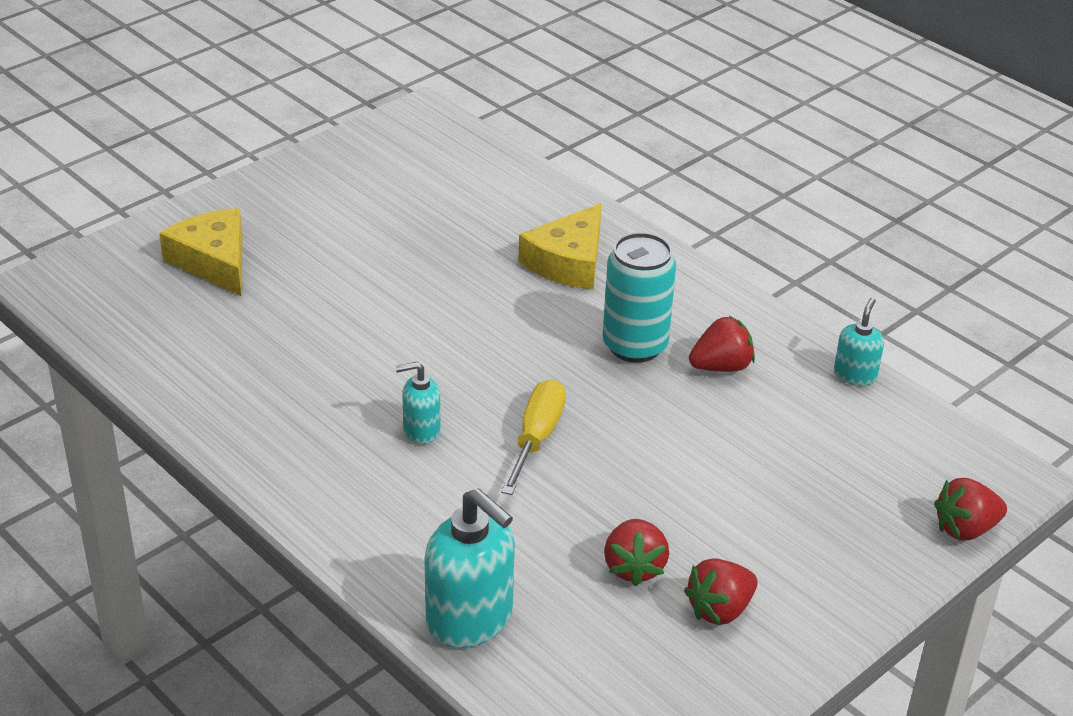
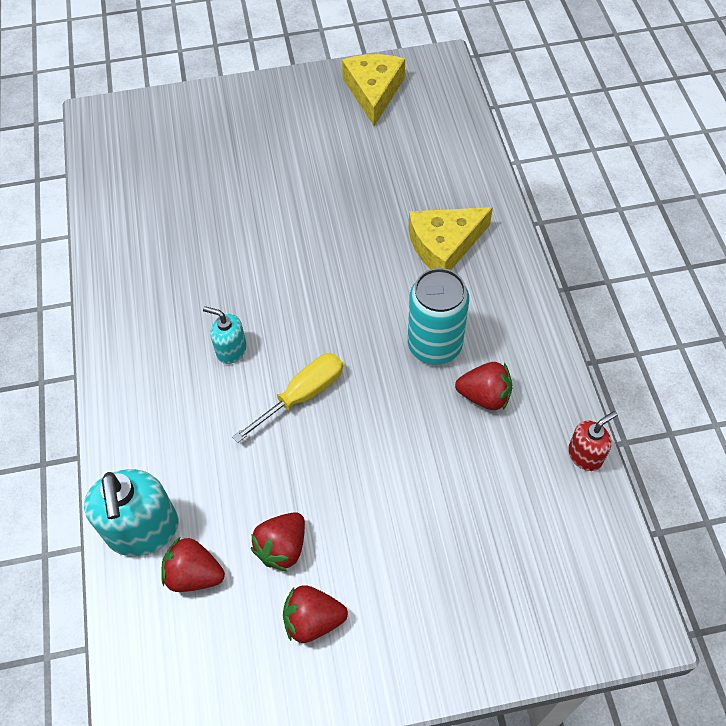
camera: 35 degrees right, 20 degrees up
yellow cheese [159,208,242,296] -> yellow cheese moved to [342,54,405,126]
turquoise soap dispenser [834,298,884,386] -> red soap dispenser [568,411,617,471]
red strawberry [934,478,1007,540] -> red strawberry moved to [161,537,225,592]

